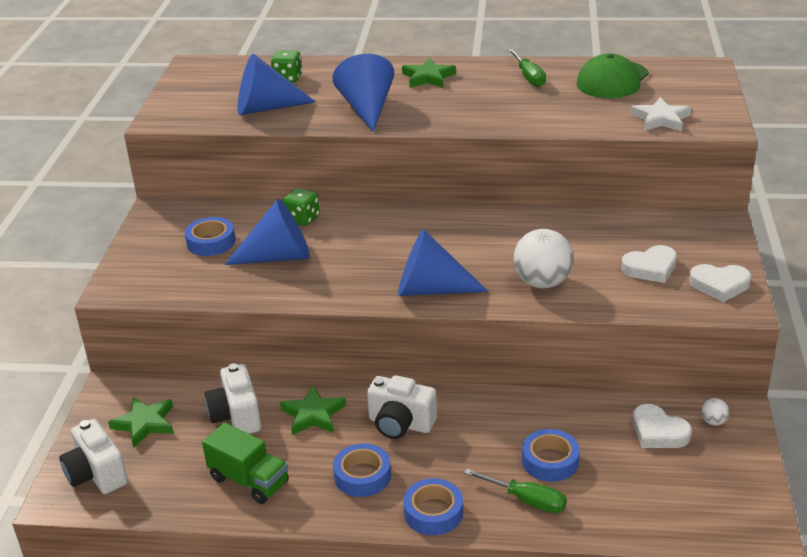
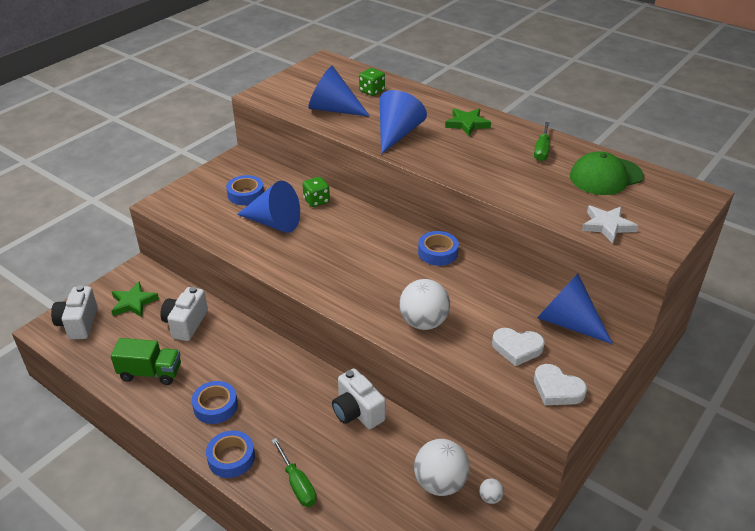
camera: 30 degrees right, 5 degrees up
green truck [202,423,289,504] -> green truck turned 60 degrees counterclockwise [111,338,181,385]
green star [280,385,346,435] -> none
white camera [367,375,437,439] -> white camera moved to [332,368,386,429]
blue cone [398,229,488,296] -> blue cone moved to [537,274,613,344]
blue tape [522,429,580,482] -> blue tape moved to [418,231,459,266]
white heart [632,404,692,448] -> white ball [414,439,470,496]

